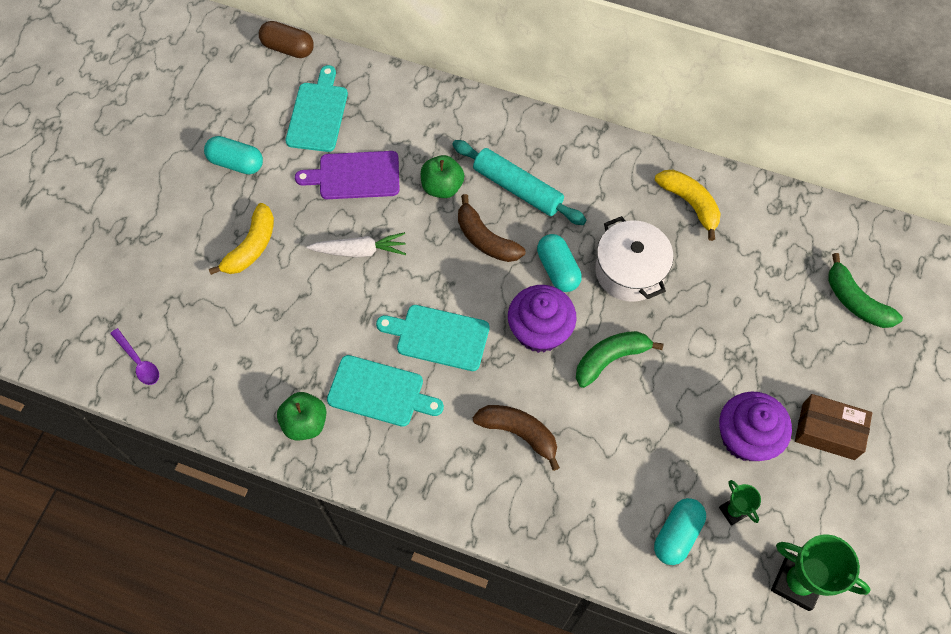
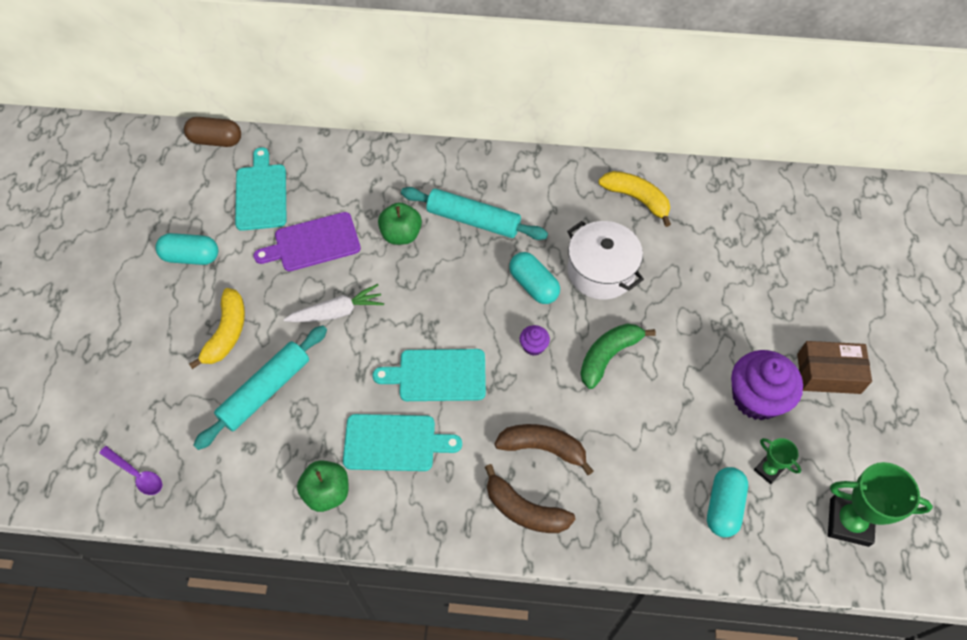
camera: 15 degrees left, 5 degrees down
brown banana [458,194,525,262] -> brown banana moved to [485,464,575,533]
purple cupcake [508,285,577,353] -> purple cupcake [520,325,550,356], size x0.45
green banana [828,253,903,328] -> none
none -> turquoise rolling pin [193,325,327,450]

